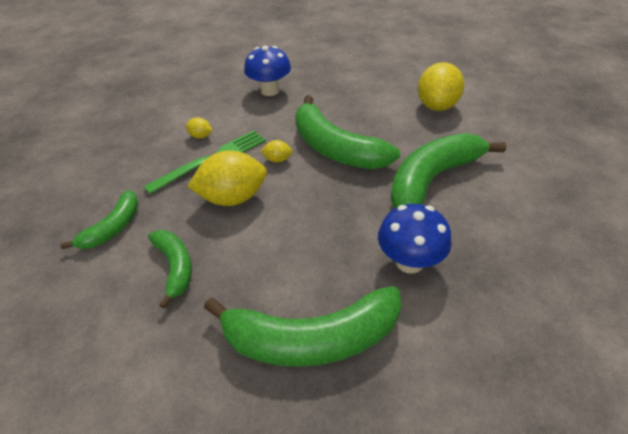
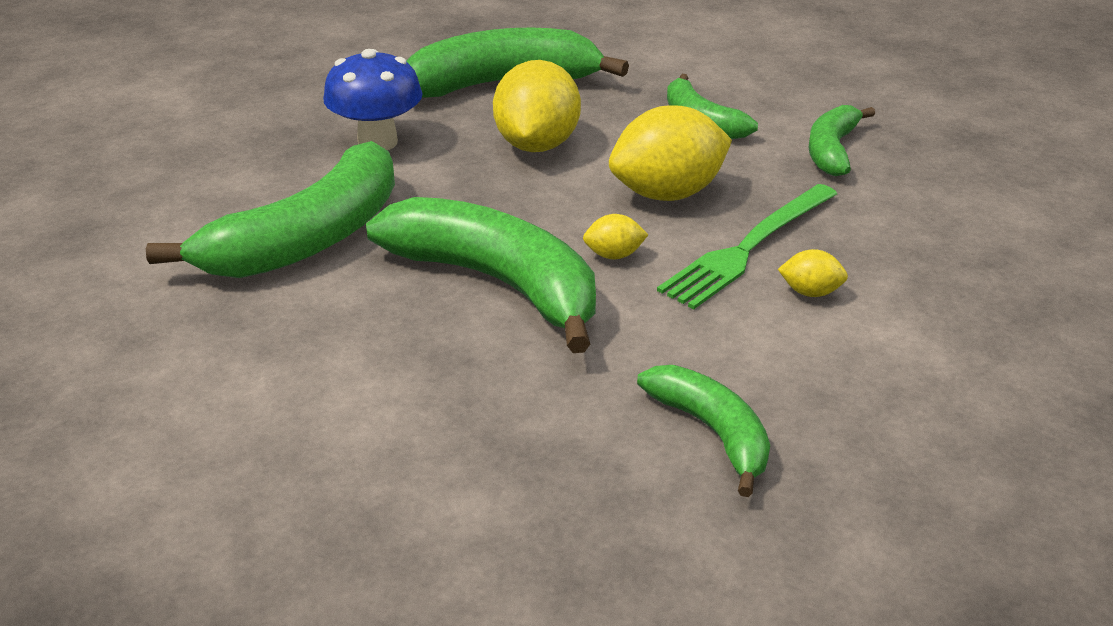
camera: 170 degrees right, 10 degrees down
blue mushroom [244,46,291,96] -> green banana [637,365,770,497]
yellow lemon [418,62,464,111] -> yellow lemon moved to [493,60,581,152]

